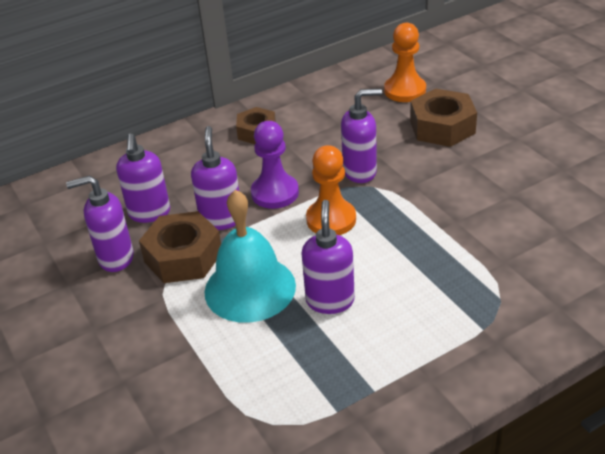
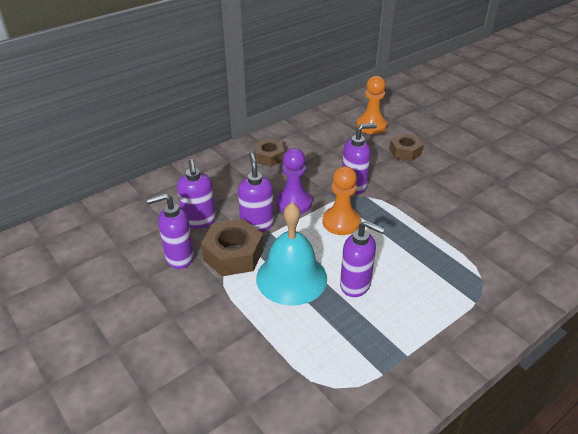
camera: 10 degrees left, 0 degrees up
purple soap dispenser [301,200,355,314] -> purple soap dispenser turned 120 degrees clockwise [340,220,385,297]
brown nut [410,89,477,147] -> brown nut [389,134,423,161], size x0.65

